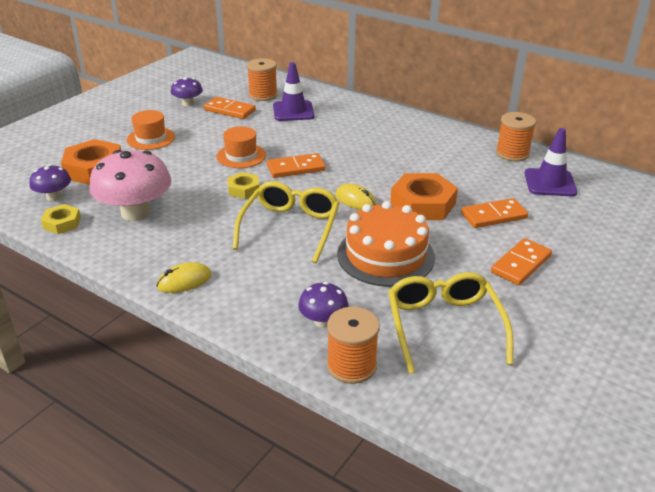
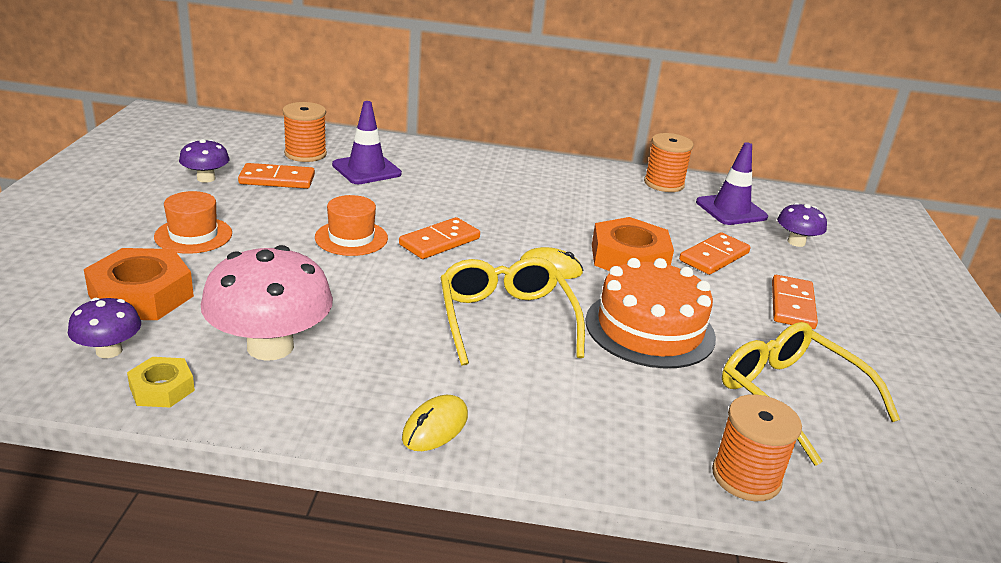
camera: 30 degrees left, 5 degrees down
yellow nut [227,172,260,199] -> none
purple mushroom [298,282,348,328] -> purple mushroom moved to [777,203,827,247]

